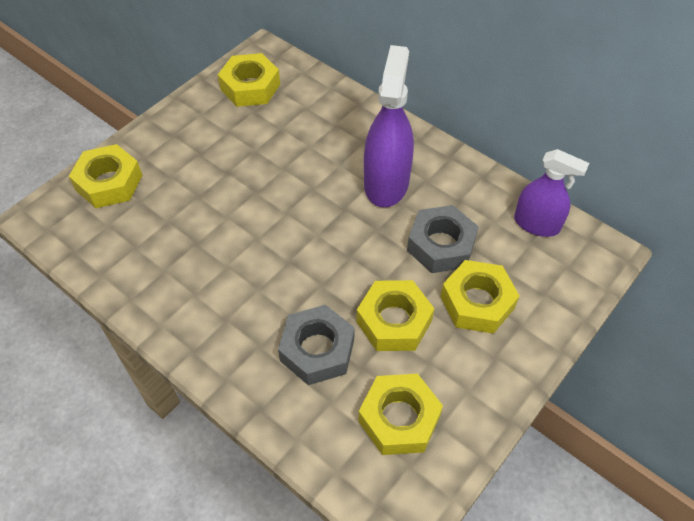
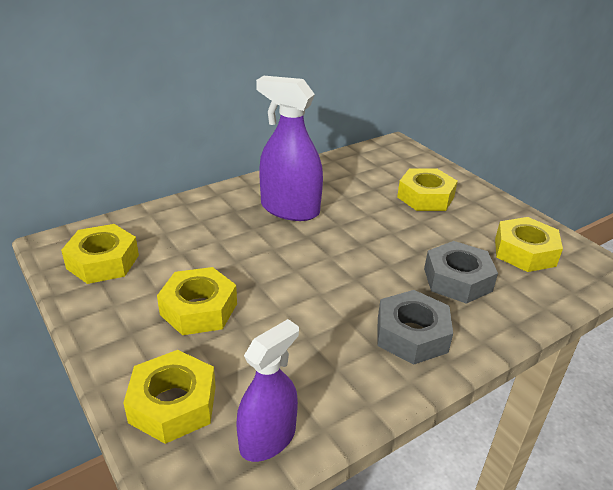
camera: 75 degrees left, 20 degrees down
yellow nut [356,280,435,351] -> yellow nut moved to [157,267,237,335]
grey nut [407,205,479,273] -> grey nut moved to [378,290,453,365]
purple spray bottle [514,149,589,237] -> purple spray bottle moved to [236,319,299,462]

